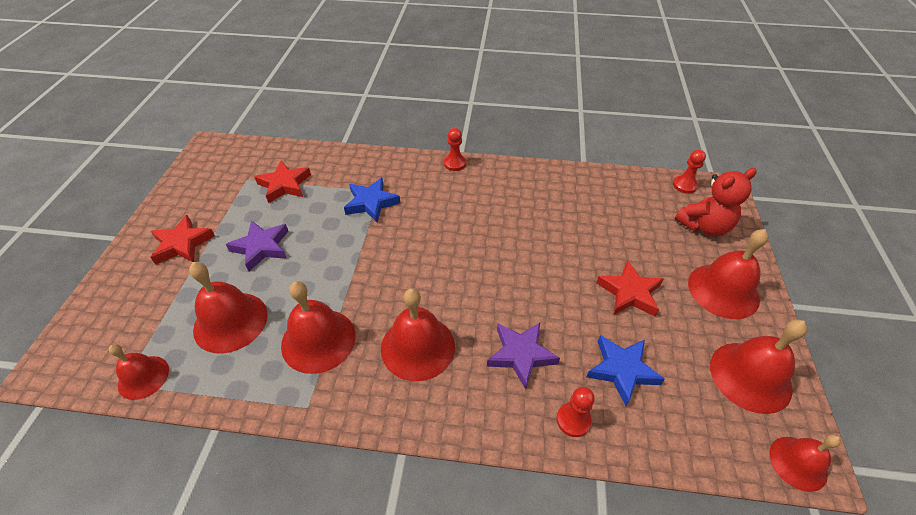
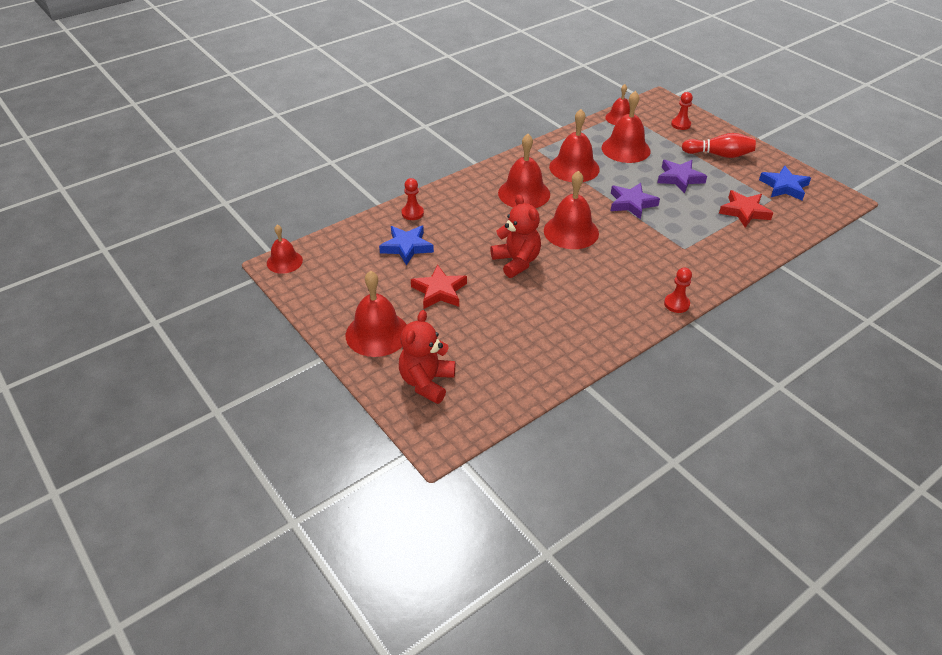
camera: 135 degrees right, 5 degrees down
red star [150,215,215,265] -> red bowling pin [682,133,756,158]
blue star [344,178,400,222] -> blue star moved to [759,165,811,200]
purple star [487,323,560,389] -> purple star moved to [611,183,660,220]
red pawn [673,150,706,194] -> red pawn moved to [671,92,693,130]
red bell [710,319,807,414] -> red bell moved to [544,170,599,249]
none -> red teddy bear [490,195,541,278]

